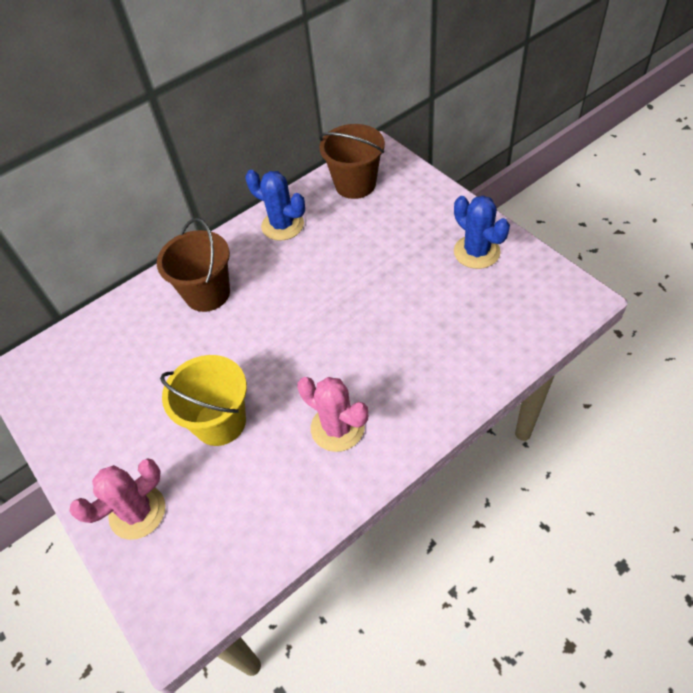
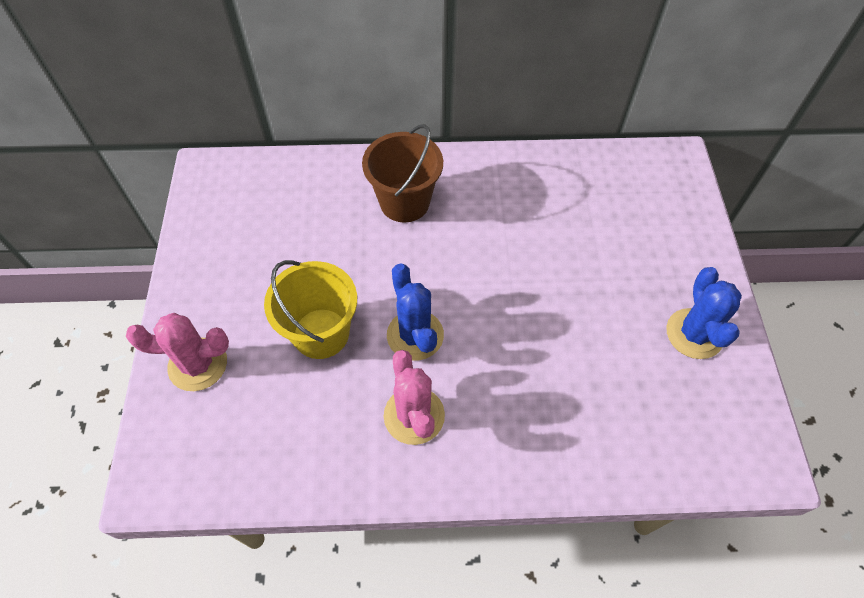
camera: 30 degrees right, 5 degrees up
blue cactus [246,170,305,241] -> blue cactus moved to [387,263,444,361]
brown bucket [319,124,385,199] -> none

